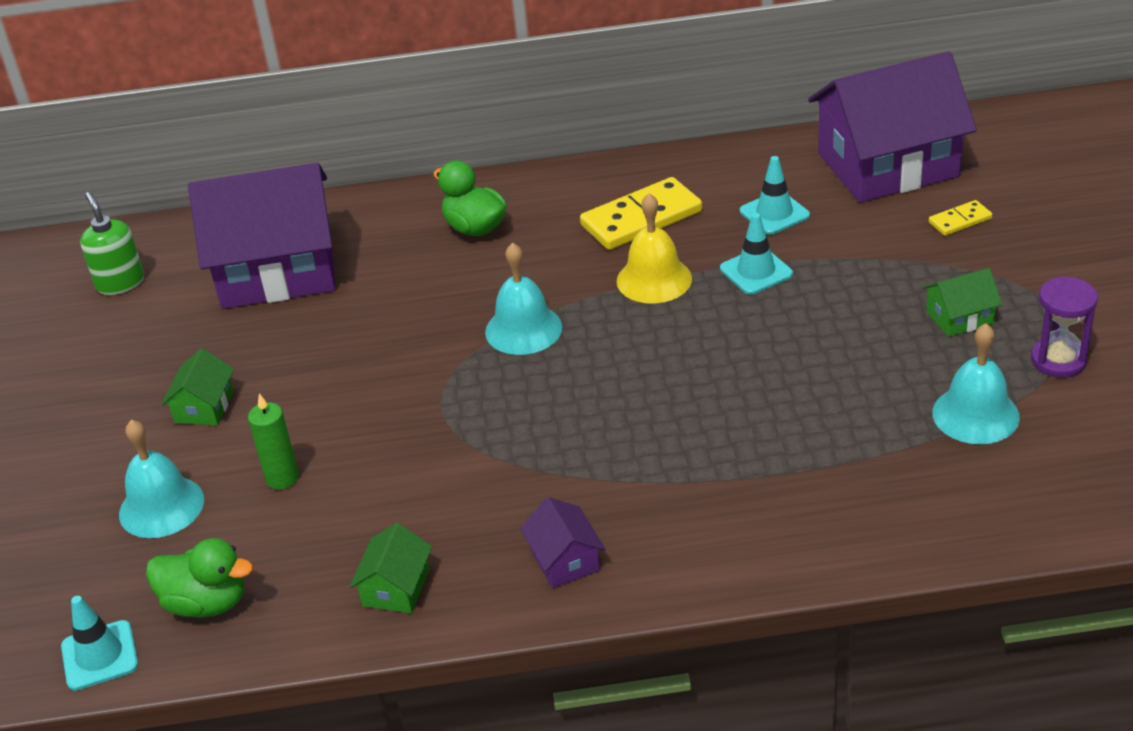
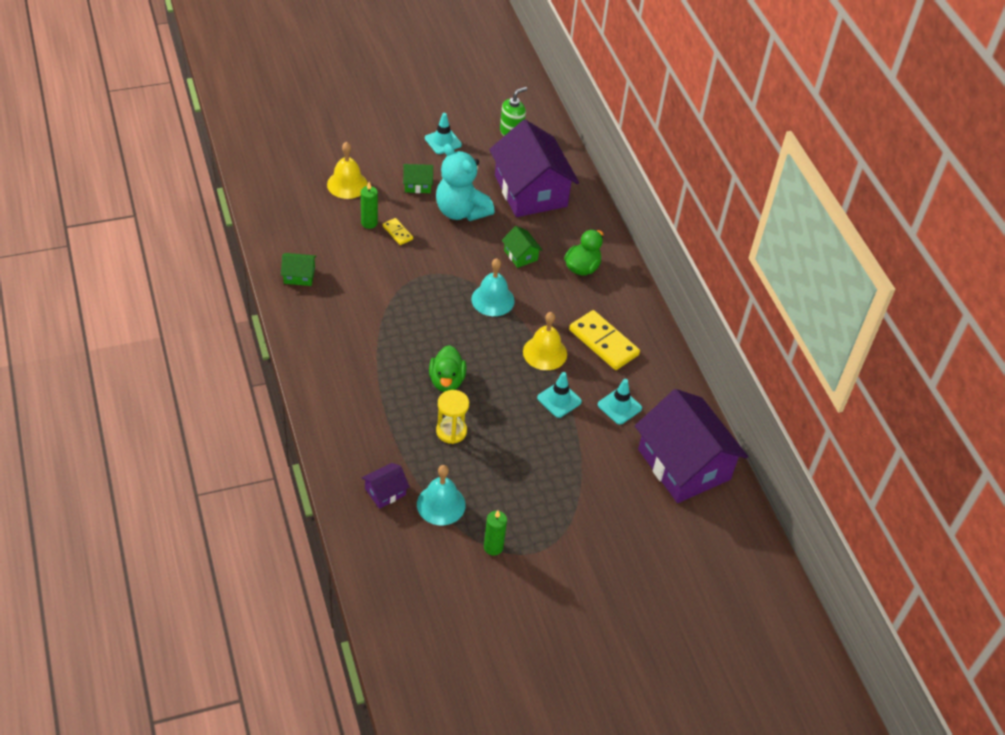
camera: 70 degrees right, 10 degrees up
turquoise traffic cone [61,596,138,691] -> turquoise traffic cone moved to [425,113,462,154]
turquoise bell [119,420,204,538] -> yellow bell [327,142,368,199]
green duck [146,538,253,618] -> green duck moved to [429,345,466,392]
purple house [520,497,605,588] -> purple house moved to [362,463,410,509]
green house [923,268,1002,337] -> green house moved to [502,226,543,268]
yellow domino [929,200,992,236] -> yellow domino moved to [383,218,413,245]
purple hourglass [1031,276,1098,378] -> green candle [484,511,507,555]
none -> turquoise teddy bear [436,143,494,221]
none -> yellow hourglass [436,390,469,444]

